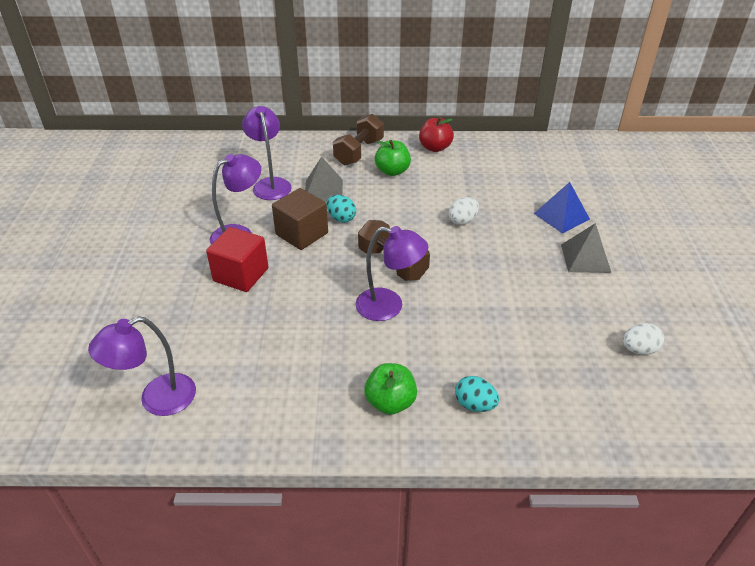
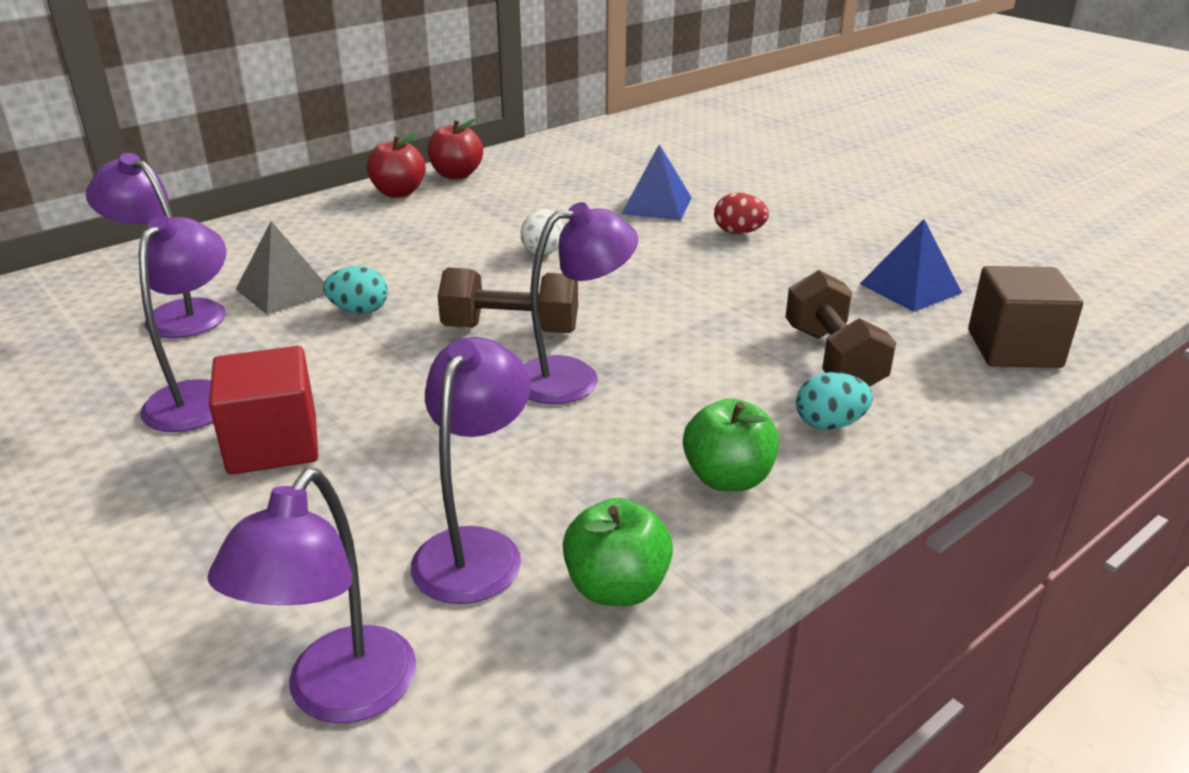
camera: 40 degrees left, 10 degrees down
brown cube [272,188,328,250] -> brown cube moved to [968,266,1083,368]
brown dumbbell [333,114,384,165] -> brown dumbbell moved to [785,270,896,387]
green apple [375,140,411,176] -> green apple moved to [562,498,673,606]
grey pyramid [561,223,611,273] -> red egg [714,193,769,234]
white egg [623,323,664,355] -> blue pyramid [860,219,962,312]
none -> purple lamp [410,337,531,604]
none -> red apple [427,118,483,179]

